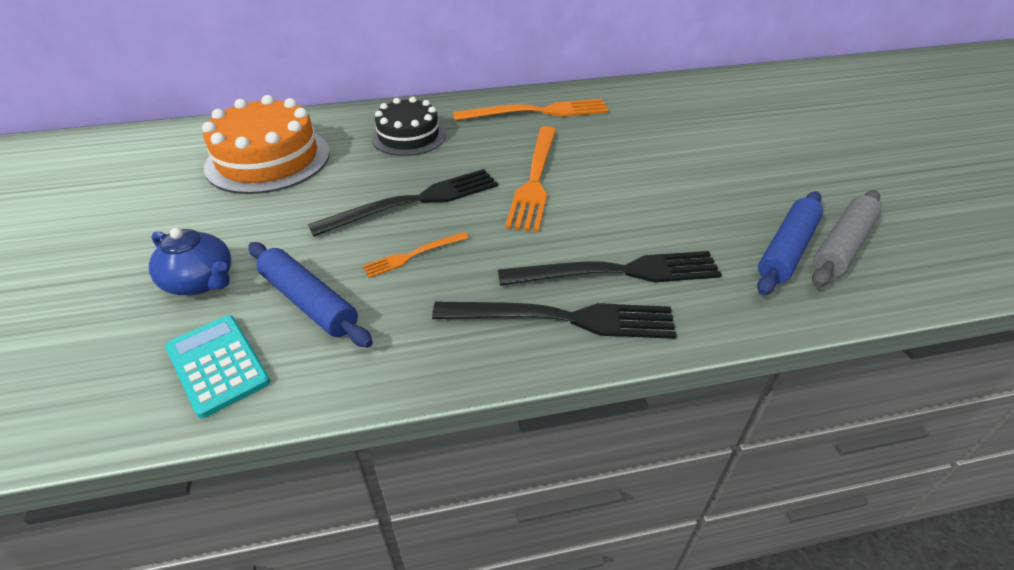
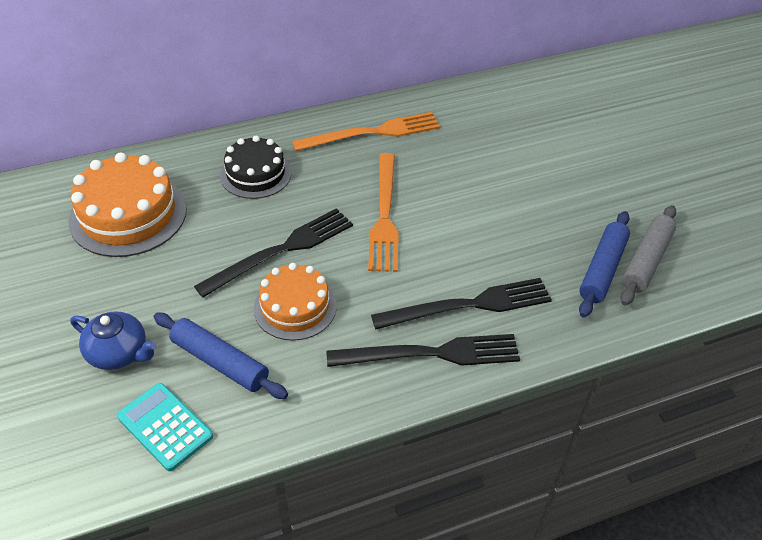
camera: 10 degrees left, 5 degrees up
orange fork [362,232,469,278] -> orange cake [254,263,337,341]

